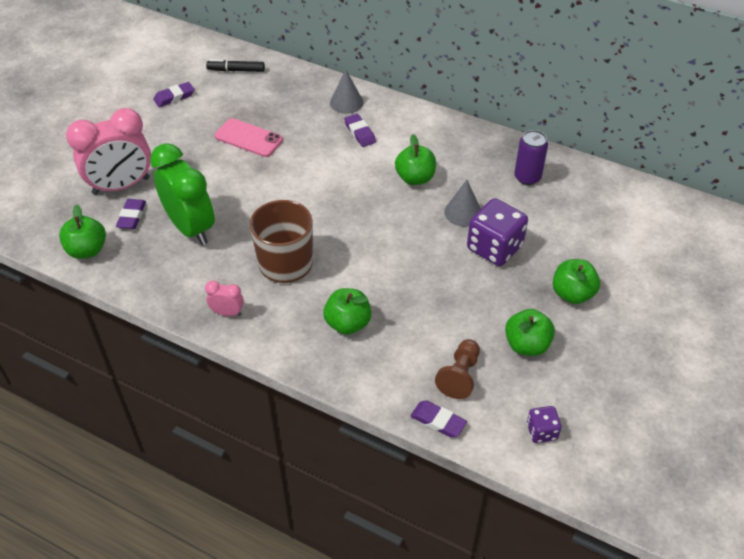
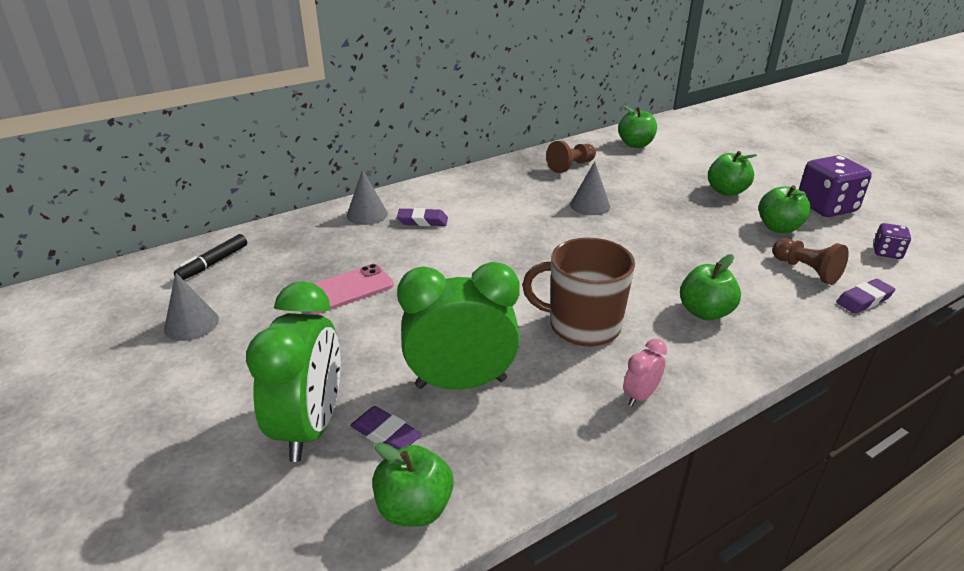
camera: 60 degrees left, 15 degrees down
pink clock [66,108,151,195] -> green clock [246,281,341,462]
purple eraser [154,82,194,107] -> grey cone [164,273,219,341]
green apple [395,134,436,185] -> green apple moved to [618,105,657,148]
purple dice [467,198,528,266] -> purple dice moved to [799,155,872,217]
purple can [514,130,548,185] -> brown pawn [546,141,596,173]

